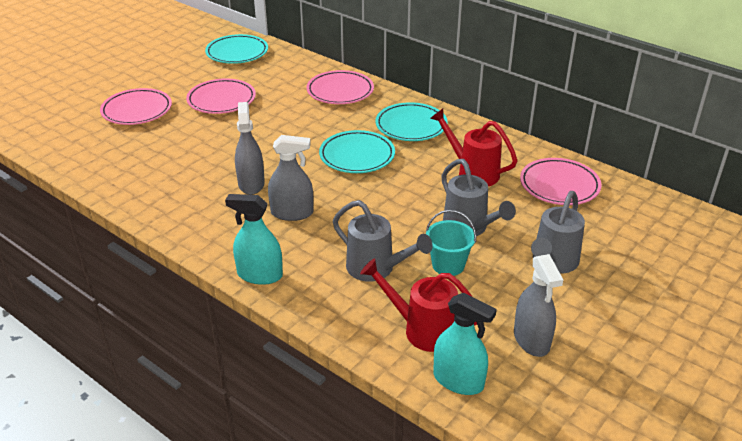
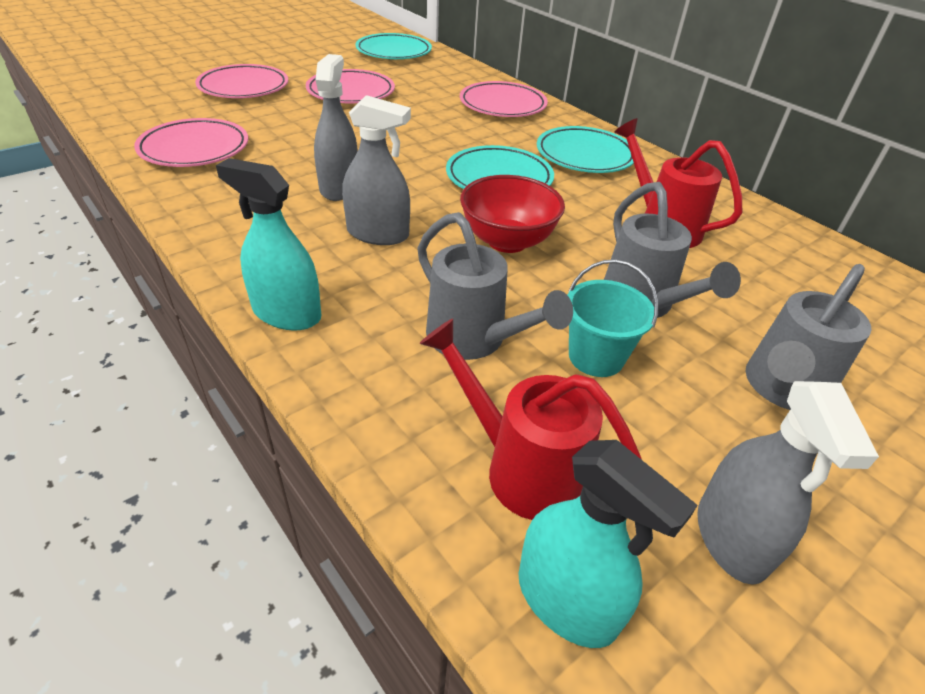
camera: 10 degrees right, 5 degrees up
pink plate [520,158,602,205] -> pink plate moved to [134,118,248,167]
none -> red bowl [460,175,565,253]

